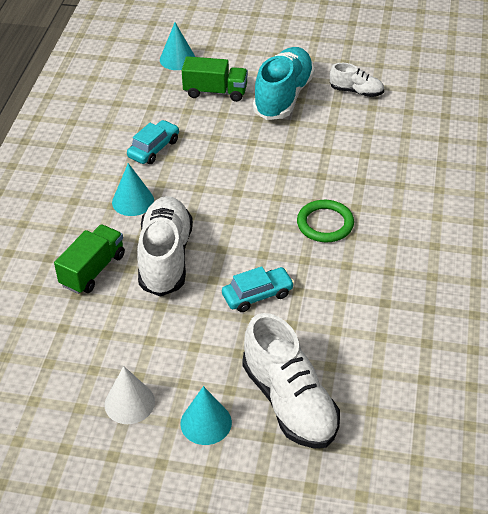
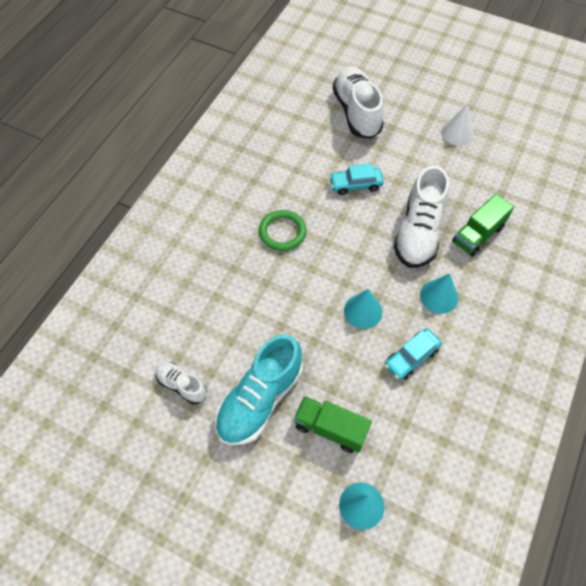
camera: 165 degrees left, 15 degrees up
turquoise cone [180,386,232,445] -> turquoise cone moved to [344,289,382,329]

